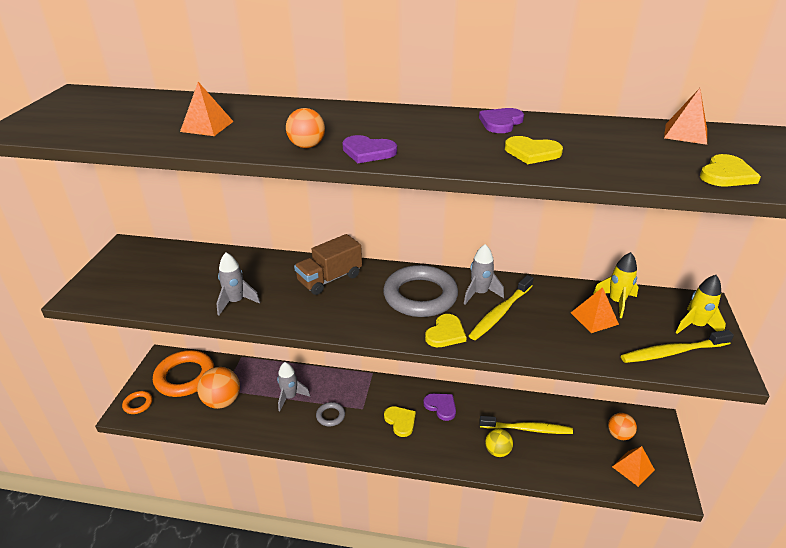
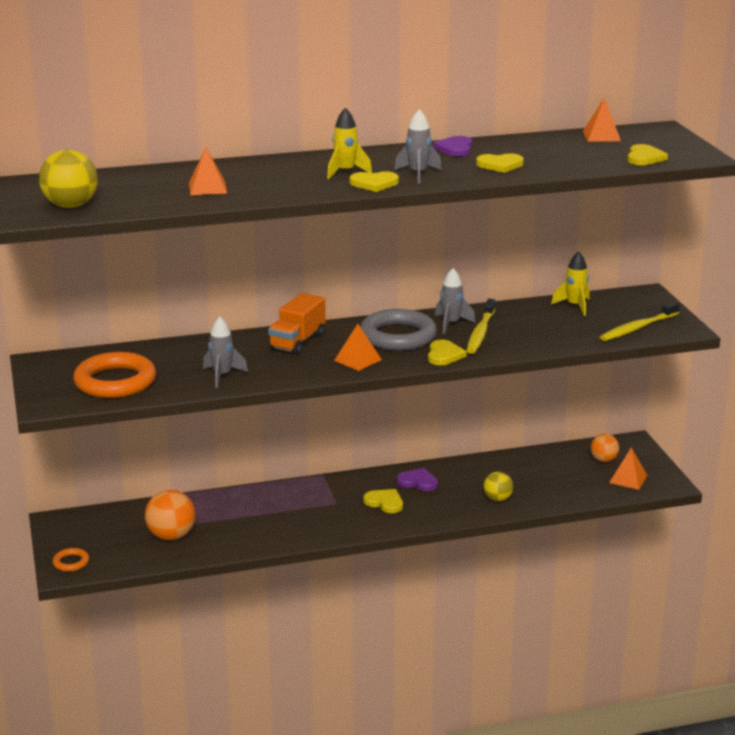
camera: 25 degrees left, 10 degrees down
orange ring [153,350,214,397] -> orange ring moved to [73,352,156,398]
grey rocket [277,362,310,412] -> grey rocket moved to [394,109,442,183]
orange ball [286,108,325,148] -> none
brown truck [294,234,362,295] -> orange truck [268,293,326,355]
grey ring [316,402,345,426] -> none
purple heart [342,135,397,163] -> yellow heart [350,171,399,192]
yellow toothbrush [479,416,573,434] -> none
orange pyramid [571,287,619,333] -> orange pyramid moved to [334,324,382,371]
yellow rocket [675,275,726,334] -> yellow rocket moved to [327,107,372,179]
none -> yellow ball [39,150,98,208]

